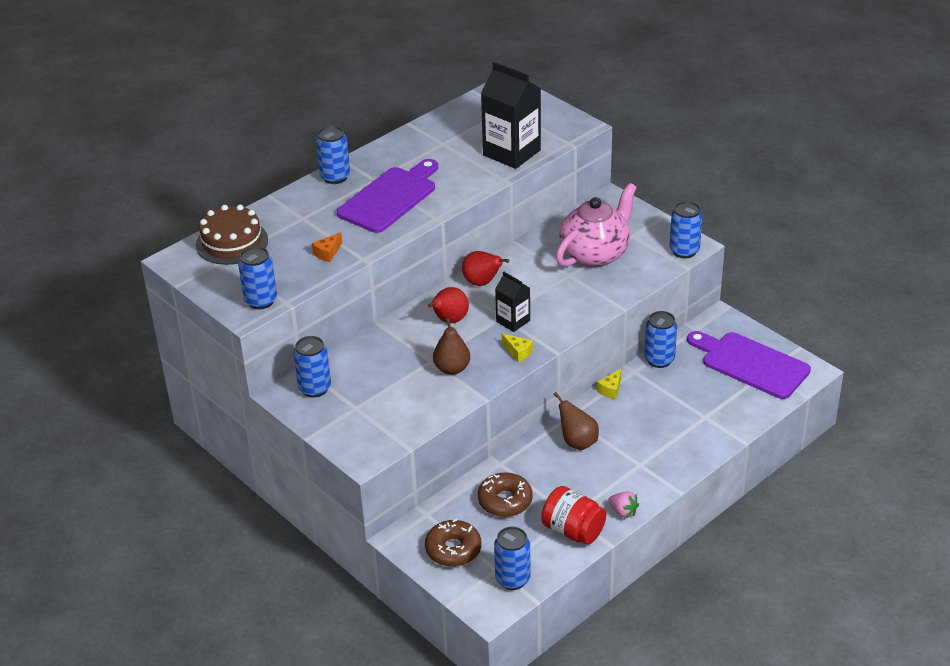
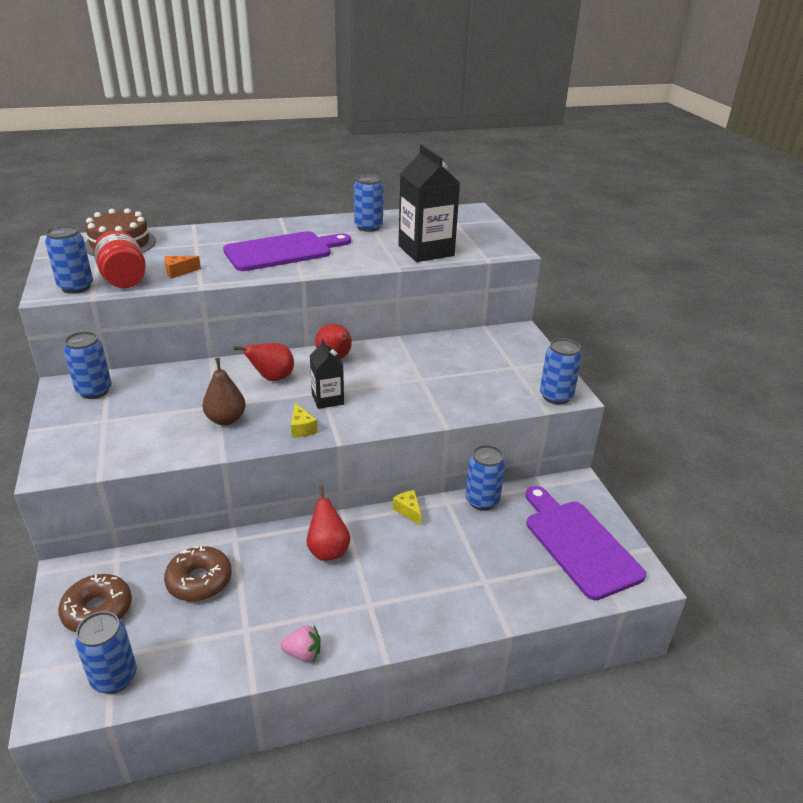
camera: 25 degrees right, 5 degrees down
blue can [316,126,350,184] -> blue can moved to [354,174,383,232]
red jar [541,486,606,545] -> red jar moved to [93,231,146,288]
brown pear [553,392,599,450] -> red pear [306,485,350,561]
pink teapot [556,183,637,267] -> none
yellow cheese [597,369,622,399] -> yellow cheese turned 90 degrees clockwise [393,490,421,526]
pink strawberry [608,491,639,518] -> pink strawberry turned 60 degrees counterclockwise [280,625,320,662]

